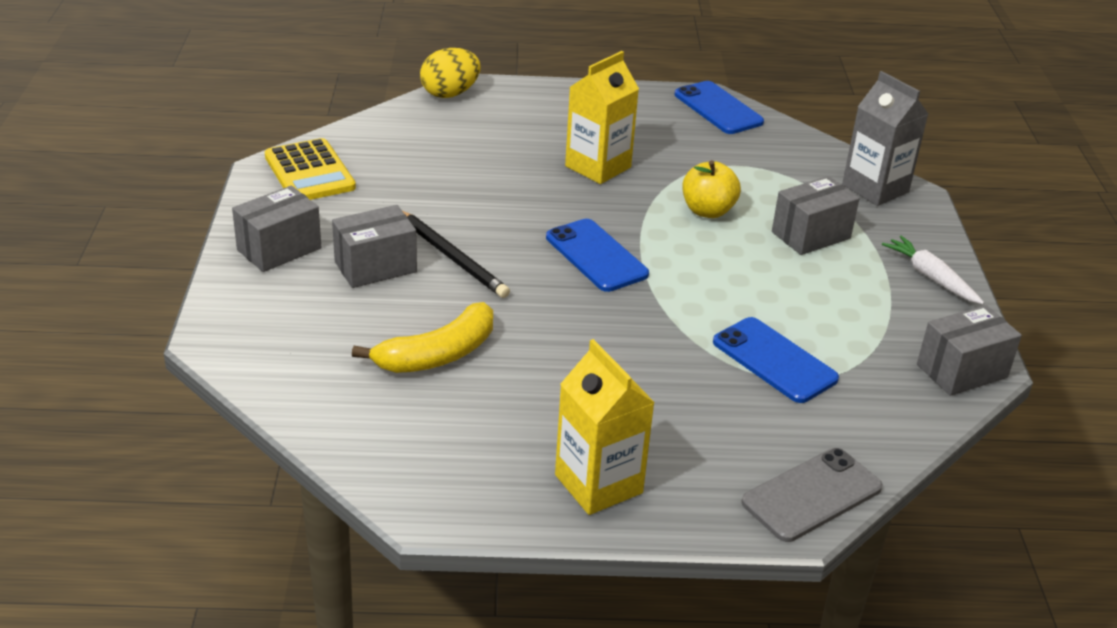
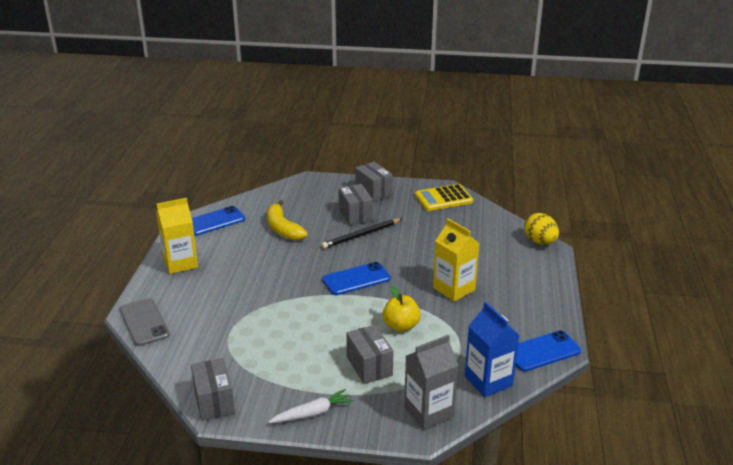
camera: 100 degrees right, 5 degrees down
blue phone [713,317,839,403] -> blue phone moved to [192,206,245,236]
none -> blue carton [465,302,519,397]

